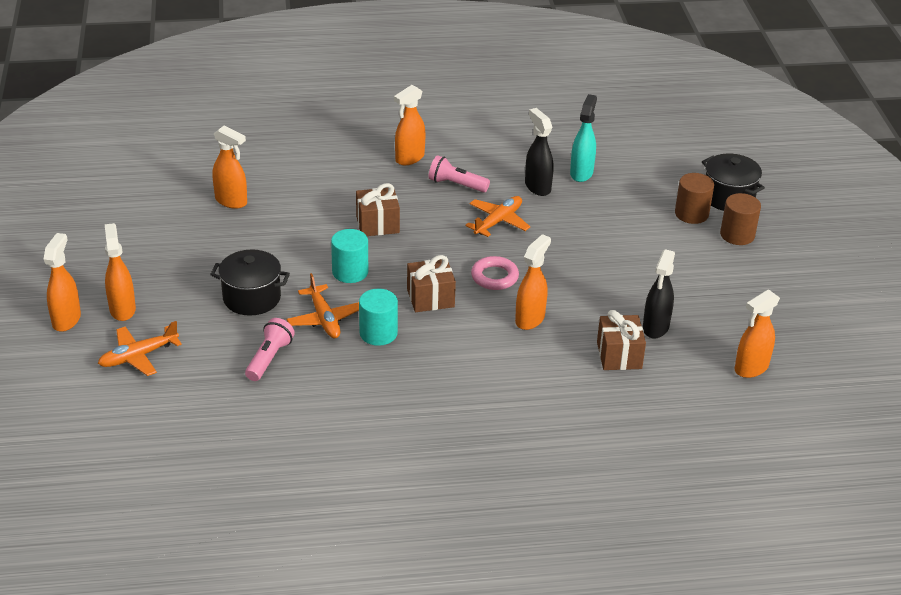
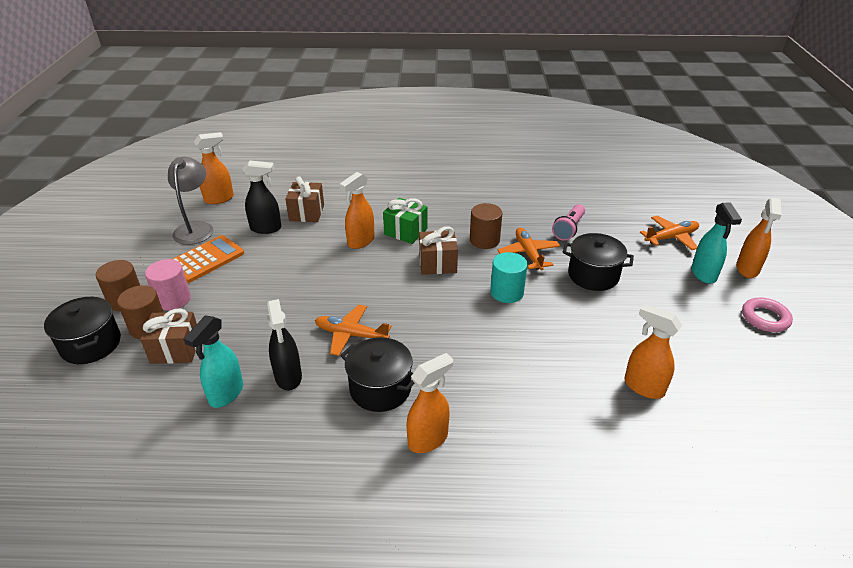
camera: 170 degrees left, 0 degrees up
orange spray bottle [105,223,136,321] -> turquoise spray bottle [691,202,742,284]
brown gift [356,183,400,236] -> brown gift moved to [140,309,197,364]
turquoise cylinder [359,289,398,346] -> brown cylinder [470,203,502,249]
pink flashlight [429,155,490,193] -> black pot [340,337,415,412]
orange plane [465,196,530,237] -> orange plane turned 60 degrees clockwise [315,305,391,356]
pink ring [471,256,519,290] -> pink ring moved to [742,298,793,332]
black spray bottle [643,249,675,339] -> black spray bottle turned 60 degrees clockwise [242,161,281,234]
none -> pink cylinder [145,259,191,311]
none -> grey lamp [168,157,213,245]
none -> orange calculator [173,235,244,283]
none -> green gift [383,198,427,244]

